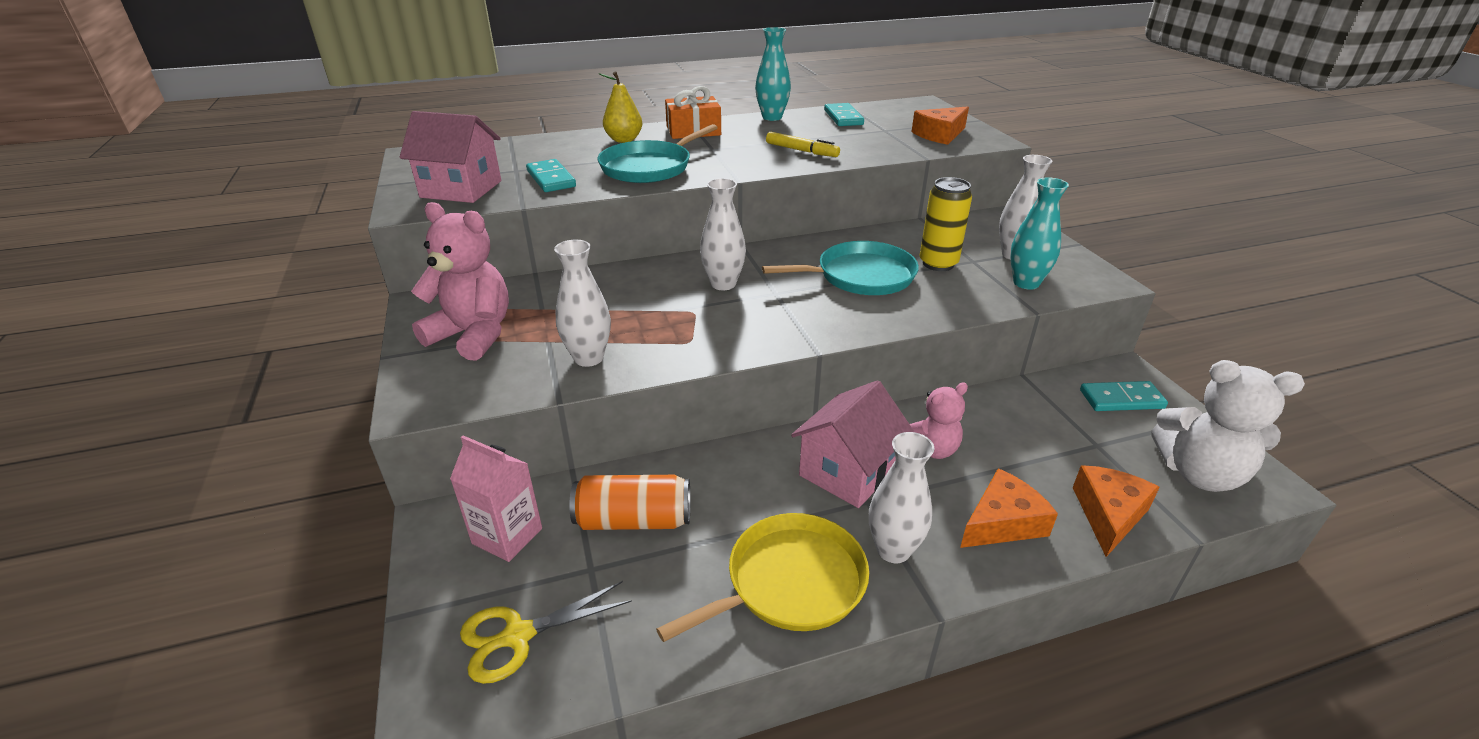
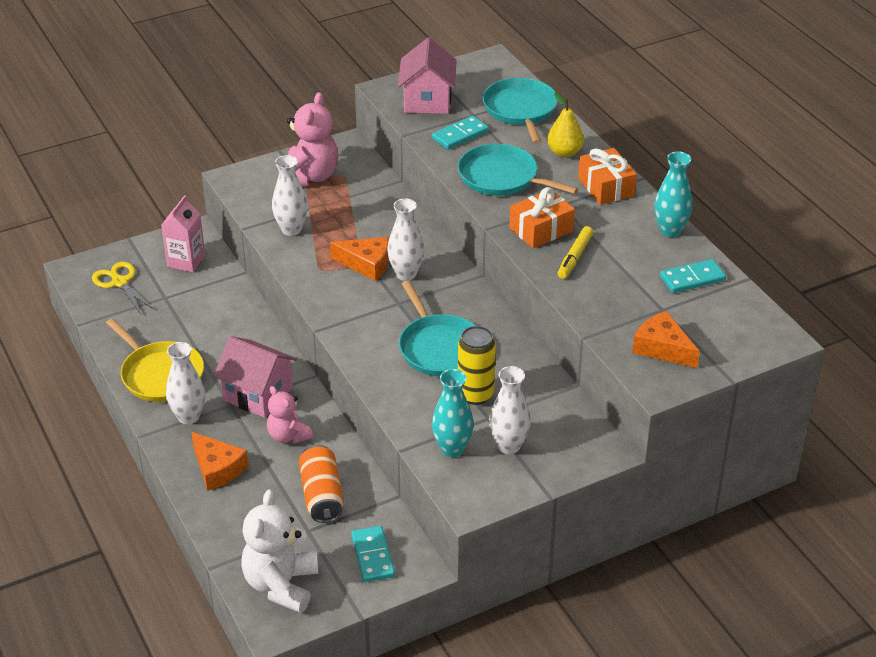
camera: 80 degrees right, 5 degrees up
orange can [569,475,690,530] -> orange can moved to [299,445,344,523]
orange cheese [1073,465,1160,557] -> orange cheese moved to [330,237,389,281]
none -> turquoise pan [483,78,558,144]
none -> orange gift [509,187,575,248]

